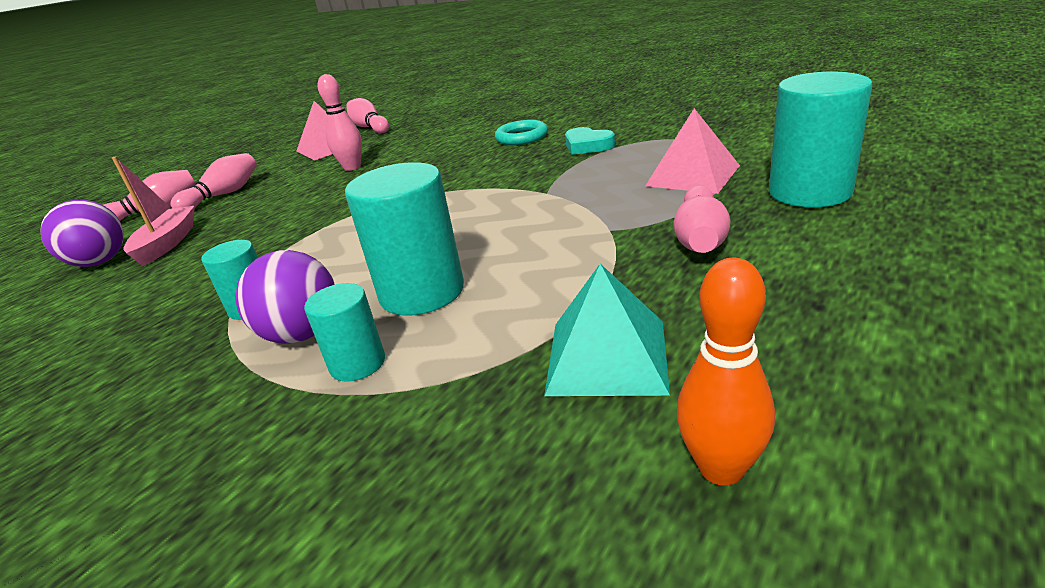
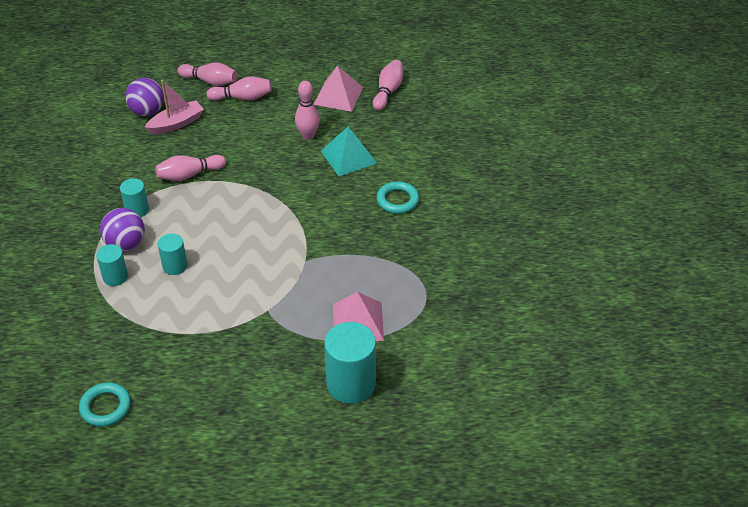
camera: 50 degrees right, 15 degrees up
turquoise cylinder [345,162,464,316] -> turquoise cylinder [158,234,188,275], size x0.56
turquoise pyramid [544,264,670,396] -> turquoise pyramid moved to [321,127,377,176]
turquoise heart [565,127,615,155] -> none
pink bowling pin [674,185,731,253] -> pink bowling pin moved to [155,155,226,181]
orange bowling pin [677,258,775,486] -> turquoise ring [79,382,131,427]

